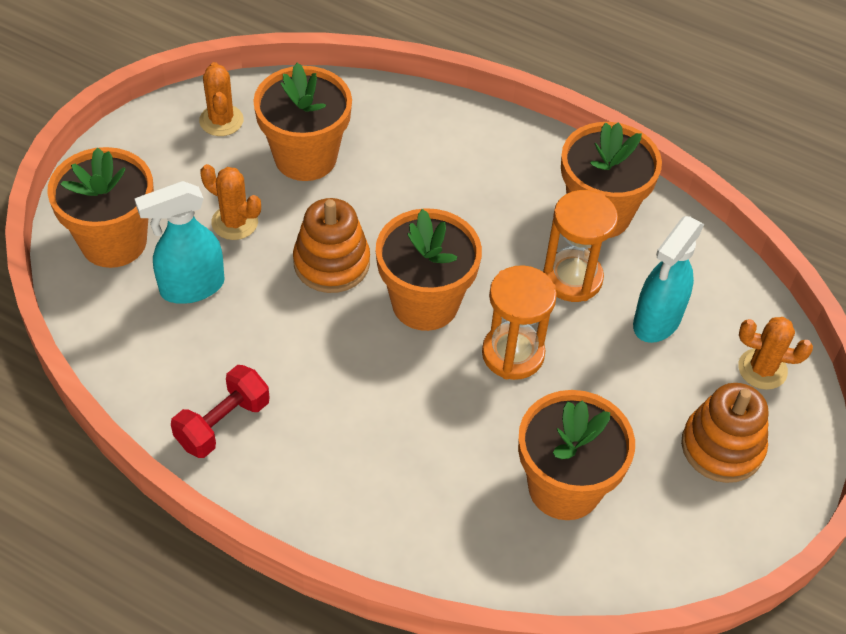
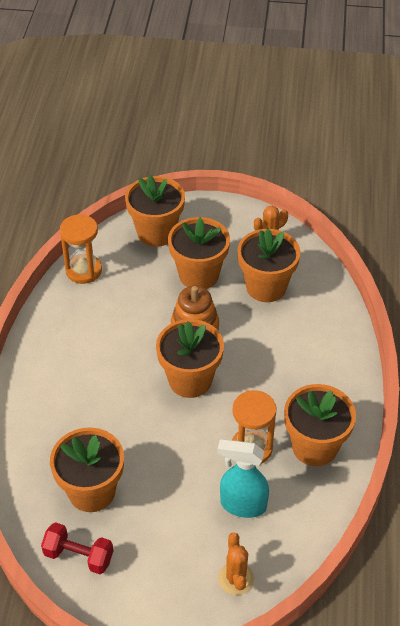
camera: 70 degrees right, 5 degrees down
turquoise spray bottle [135,181,225,304] -> none
red dumbbell [171,365,270,458] -> red dumbbell moved to [41,522,113,574]
orange cactus [200,164,261,240] -> orange flower pot [168,217,230,289]
orange hourglass [482,265,557,380] -> orange hourglass moved to [60,214,102,284]
orange stacking toy [681,383,769,483] -> none

